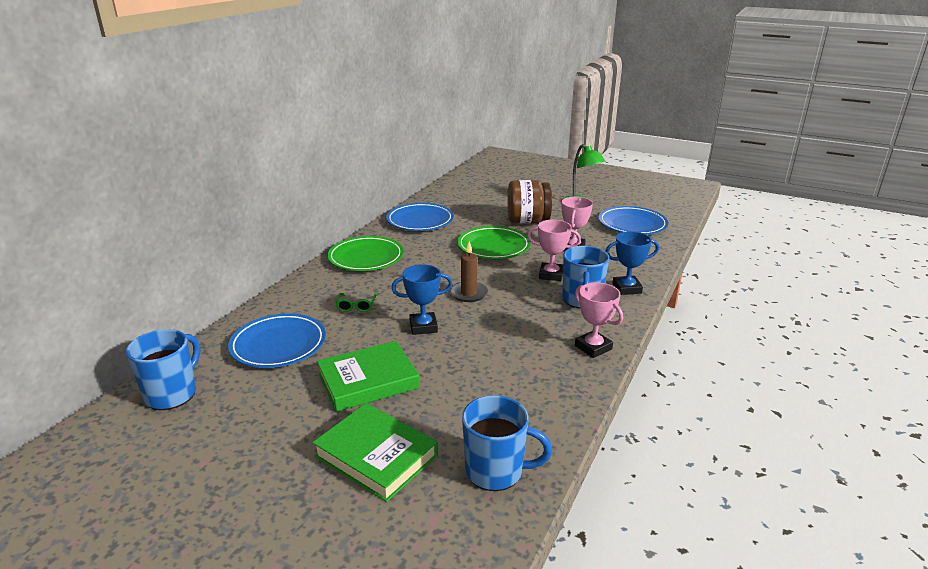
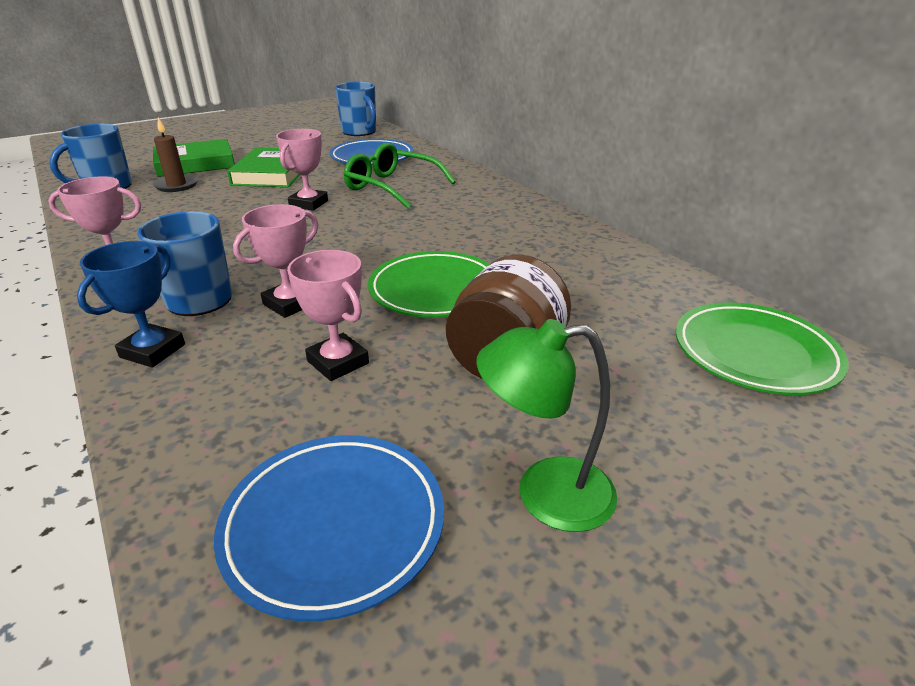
camera: 120 degrees right, 5 degrees up
green plate [327,236,403,271] -> green plate moved to [676,302,849,395]
green glasses [336,293,377,312] -> green glasses [344,143,456,209], size x2.13
blue plate [386,203,454,231] -> none
blue trophy [391,264,452,335] -> pink trophy [276,129,328,211]
brown candle [450,241,488,302] -> brown candle moved to [152,117,198,192]

